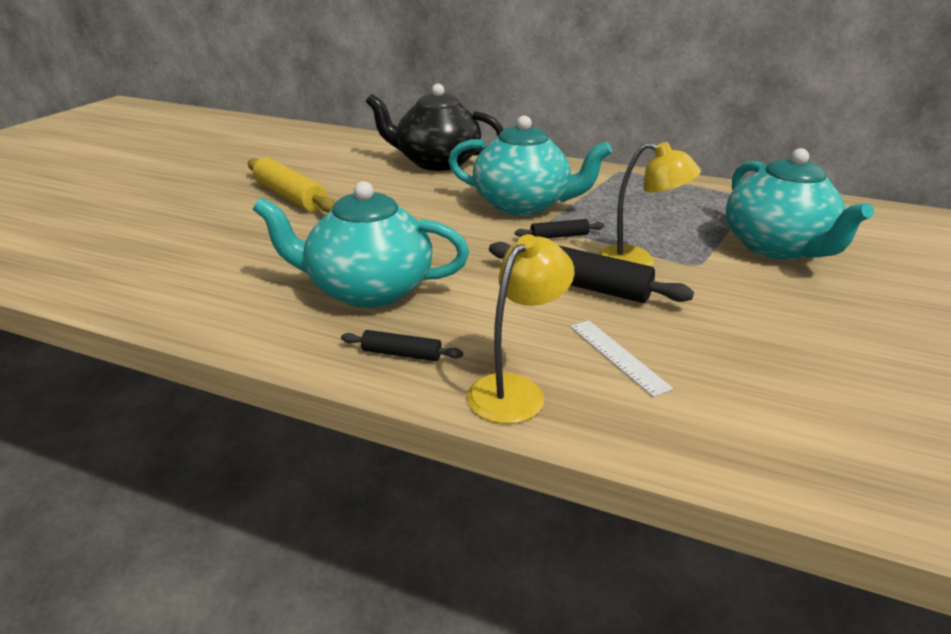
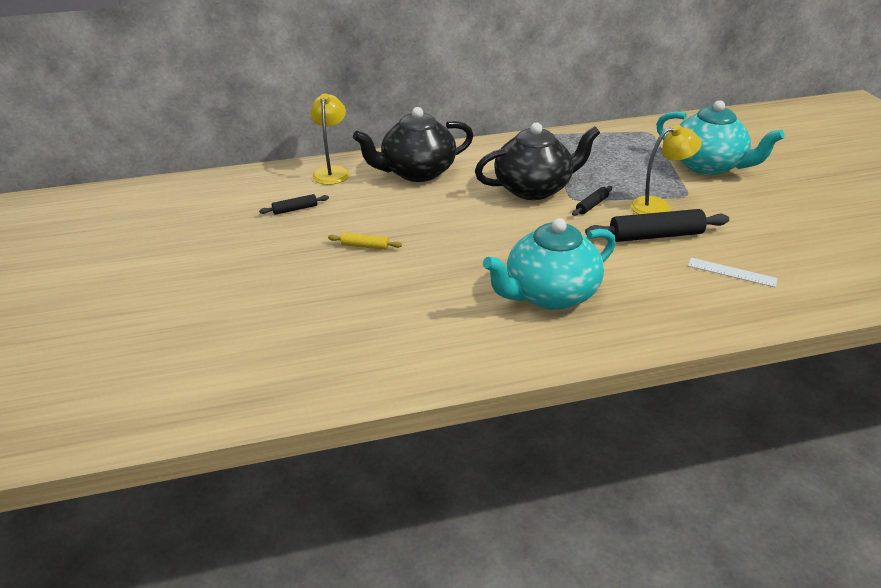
camera: 35 degrees left, 5 degrees up
yellow rolling pin [248,157,335,212] -> yellow rolling pin [328,232,402,250], size x0.51
black rolling pin [341,330,463,361] -> black rolling pin moved to [259,194,329,215]
turquoise teapot [448,115,612,215] -> black teapot [475,122,600,200]
yellow lamp [467,234,574,424] -> yellow lamp moved to [310,93,349,185]

